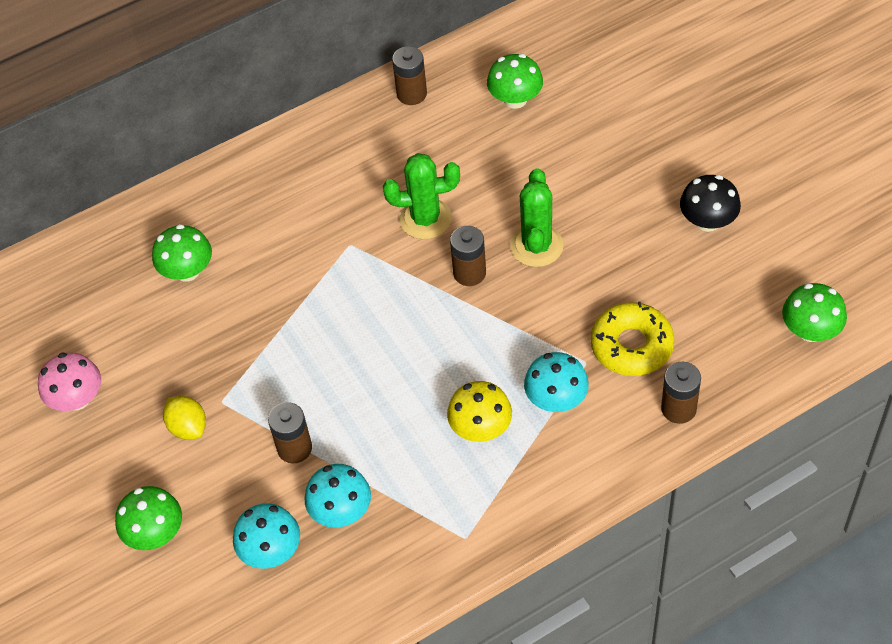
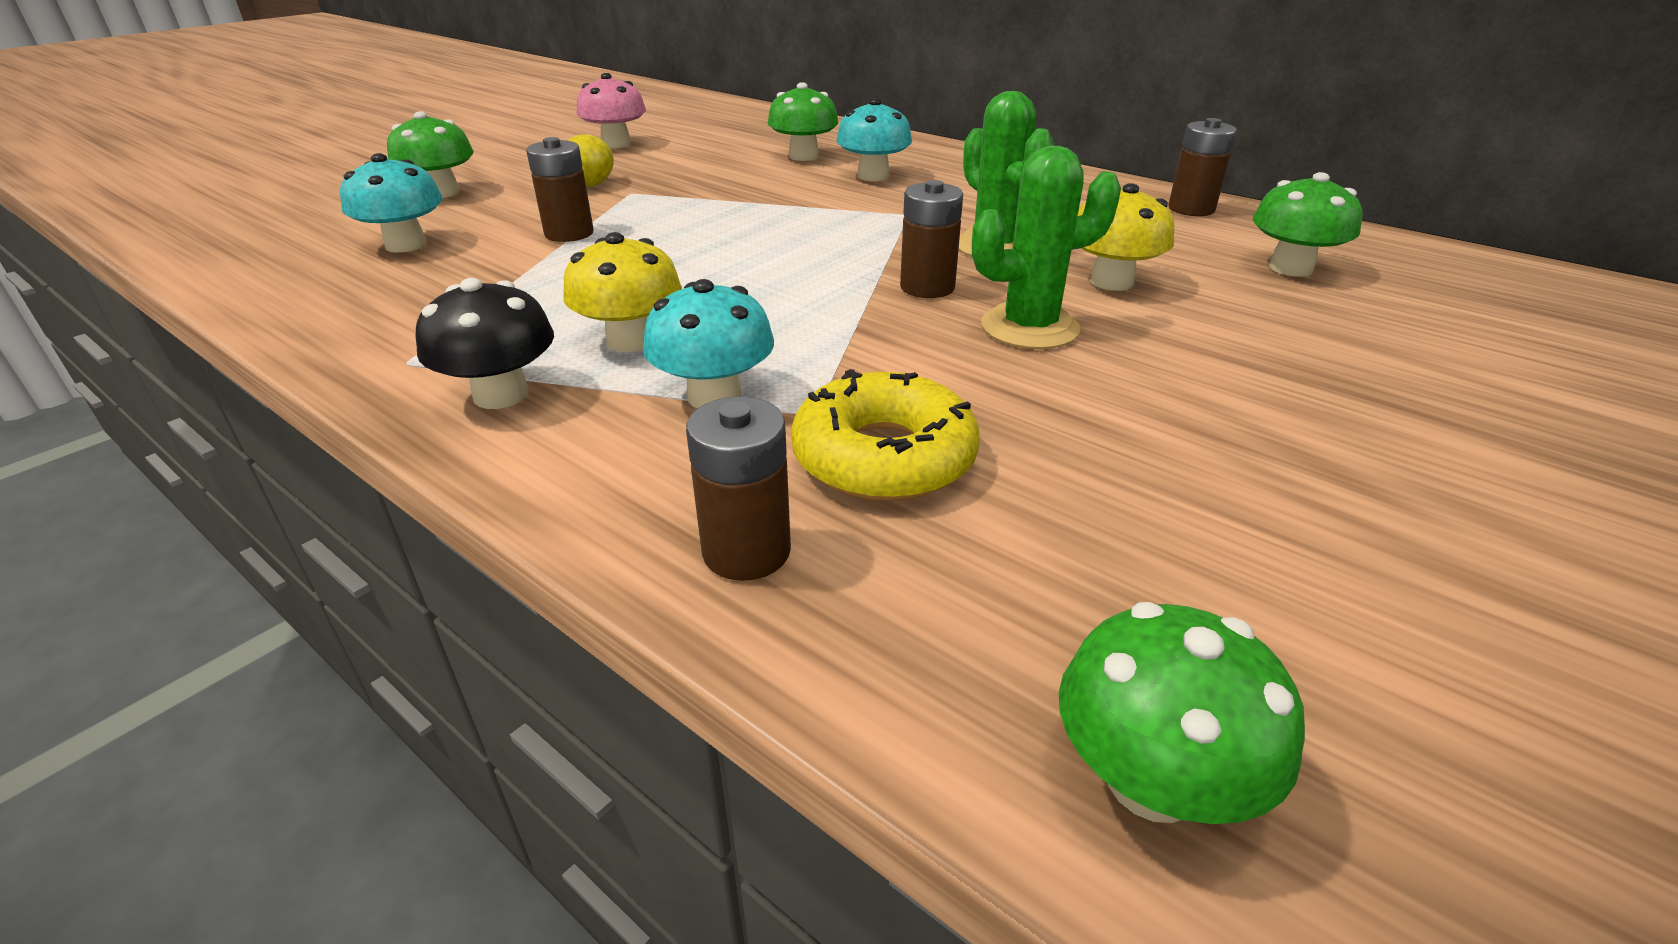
camera: 65 degrees right, 20 degrees down
turquoise mushroom [305,464,371,528] -> turquoise mushroom moved to [837,98,912,181]
black mushroom [680,175,741,232] -> black mushroom moved to [416,278,554,409]
none -> yellow mushroom [1078,183,1174,291]

